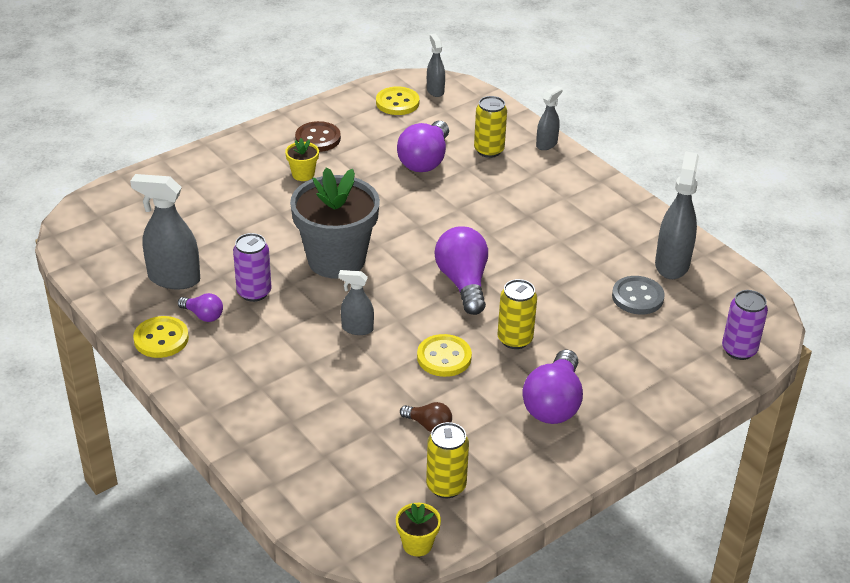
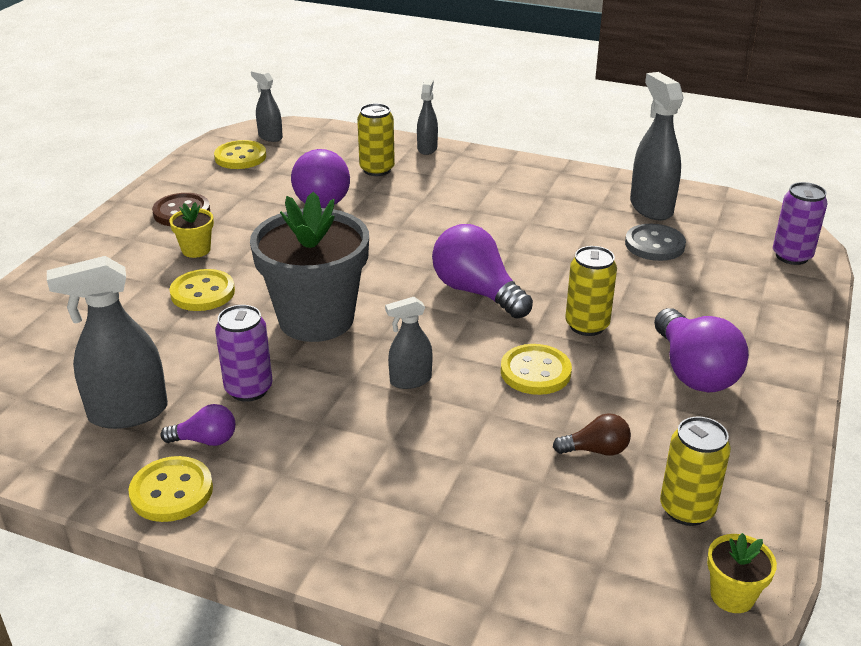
camera: 30 degrees left, 5 degrees down
none -> yellow button [169,269,235,311]

